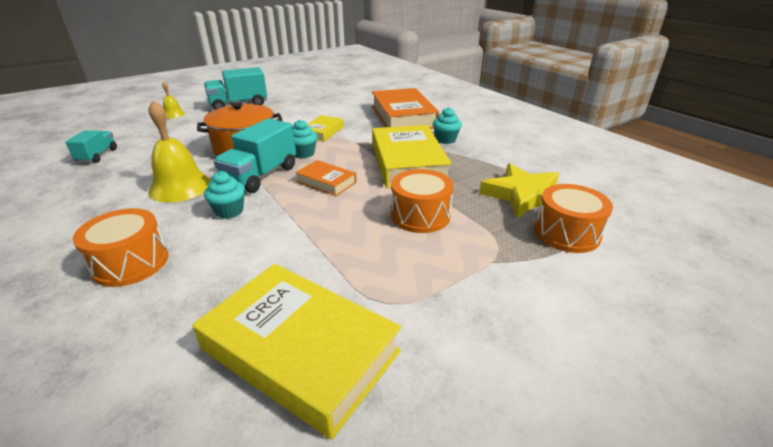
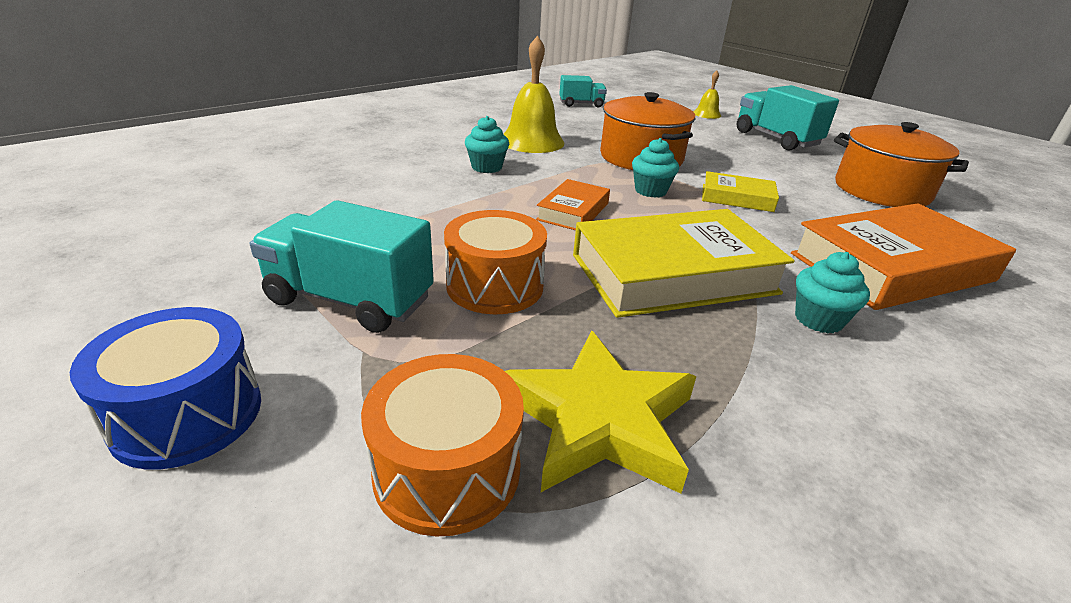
camera: 80 degrees right, 0 degrees up
orange drum [73,208,168,287] -> none
yellow book [193,264,401,440] -> none
turquoise truck [213,118,296,193] -> turquoise truck moved to [250,200,434,333]
none -> blue drum [70,307,261,470]
none -> orange pot [834,122,969,207]

